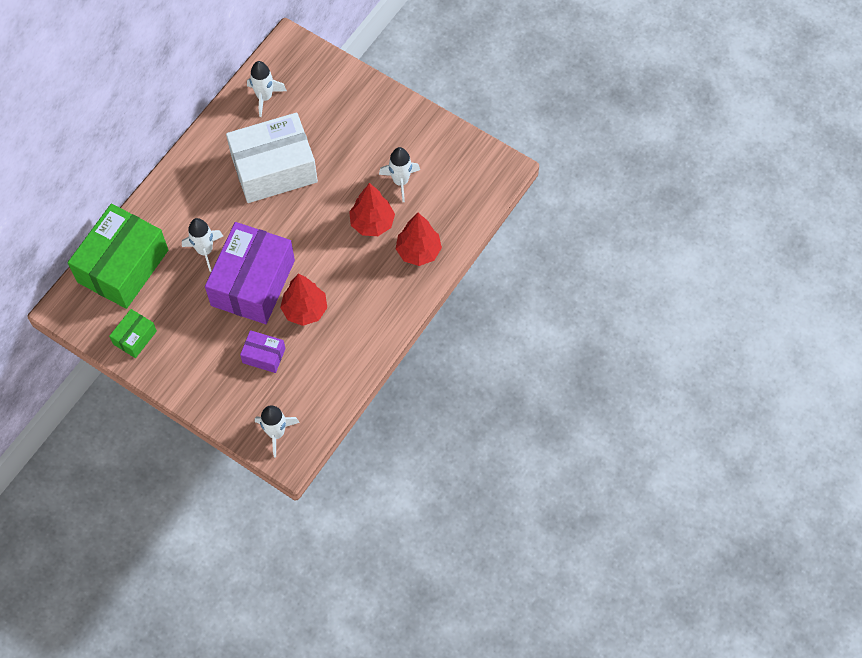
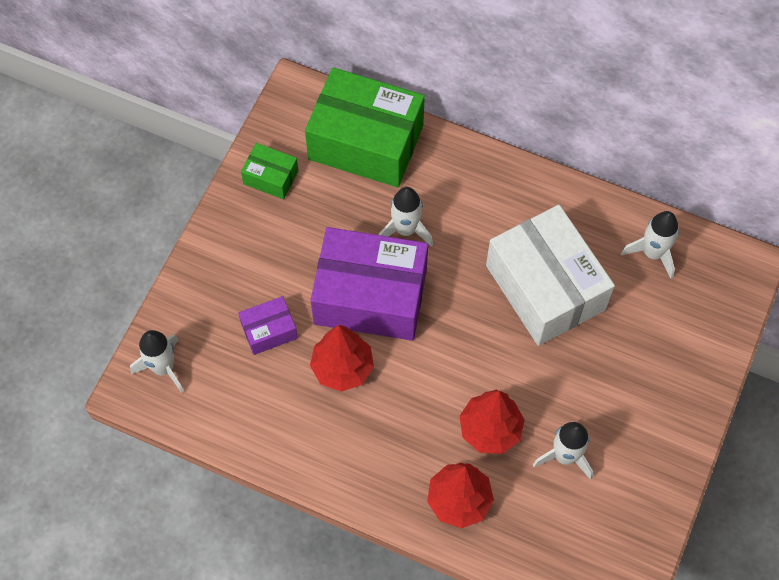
camera: 80 degrees right, 0 degrees up
purple box [240,330,285,373] -> purple box turned 60 degrees clockwise [238,296,298,355]

